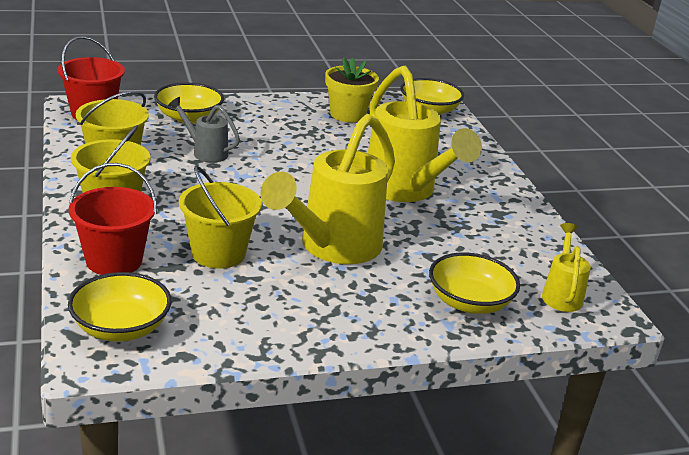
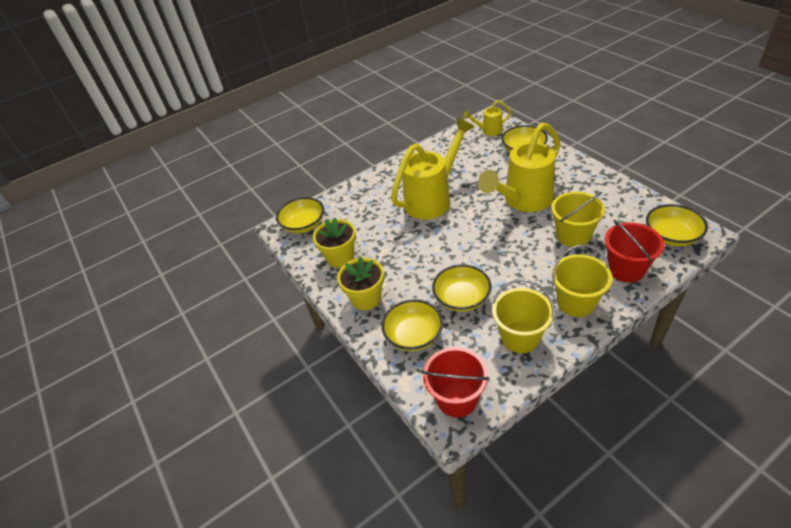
camera: 100 degrees left, 15 degrees up
grey watering can [168,97,240,163] -> yellow bowl [432,264,491,312]
yellow watering can [260,114,395,264] -> yellow watering can turned 120 degrees clockwise [478,122,560,212]
none -> yellow flower pot [337,257,384,310]

